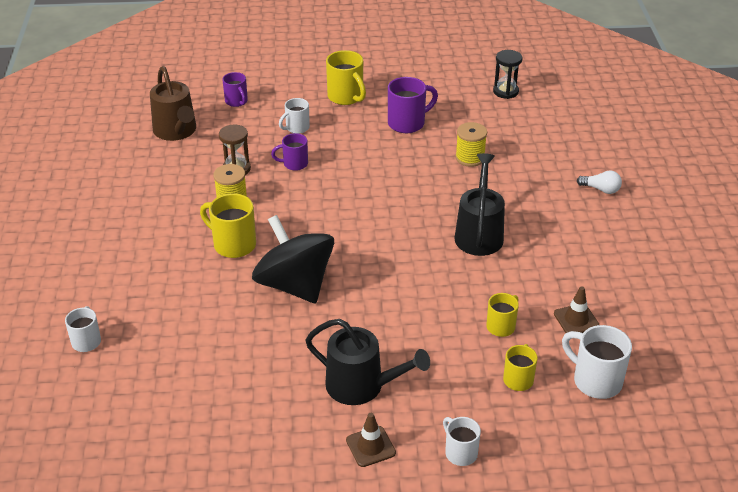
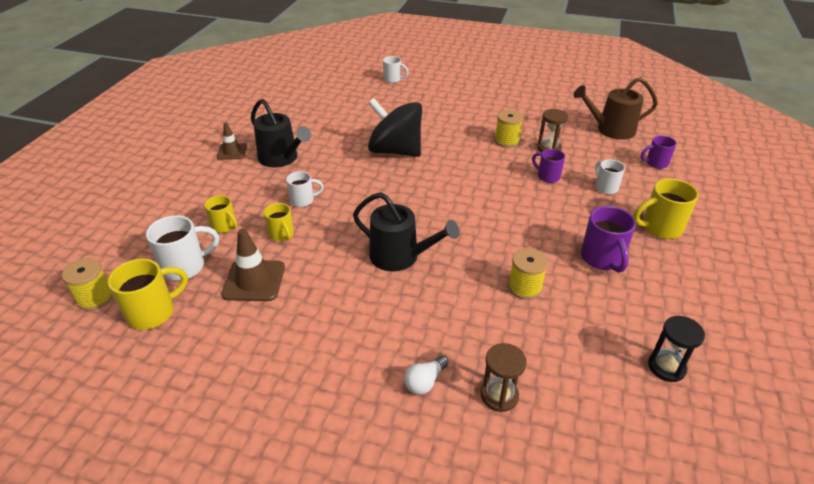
camera: 110 degrees right, 0 degrees up
yellow mug [200,193,256,258] -> yellow mug moved to [108,259,188,330]
black spinning top [252,215,334,303] -> black spinning top turned 135 degrees counterclockwise [368,98,422,157]
purple mug [271,133,308,171] -> purple mug turned 60 degrees counterclockwise [532,149,565,183]
black watering can [305,319,430,405] -> black watering can turned 90 degrees counterclockwise [251,99,311,167]
white mug [443,417,481,466] -> white mug moved to [286,171,324,207]
brown traffic cone [554,286,599,333] -> brown traffic cone [221,229,285,301], size x1.56
none -> yellow spool [62,258,113,311]
none -> brown hourglass [481,343,527,412]

